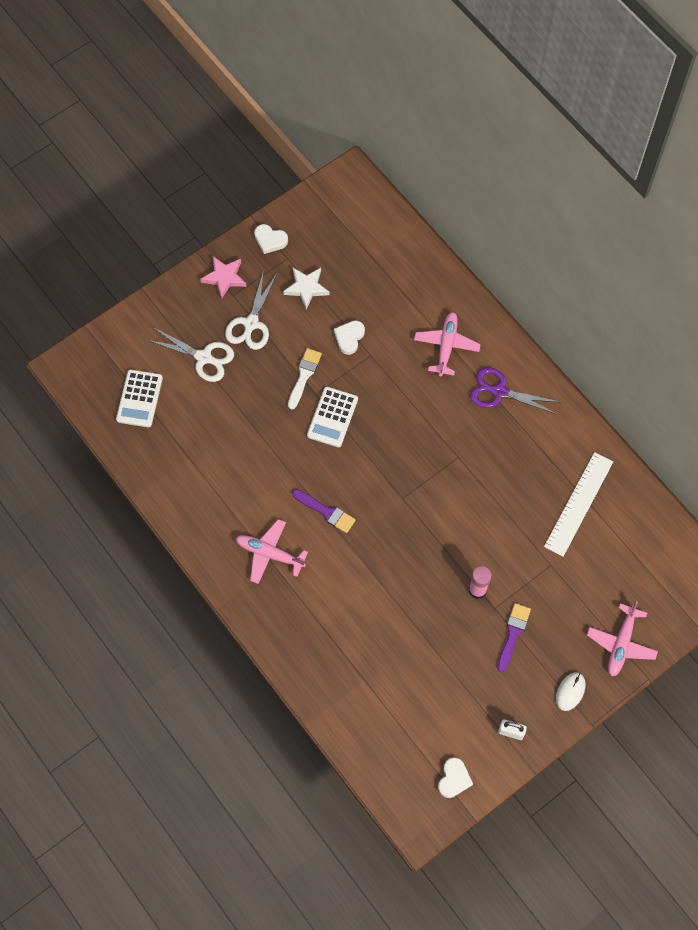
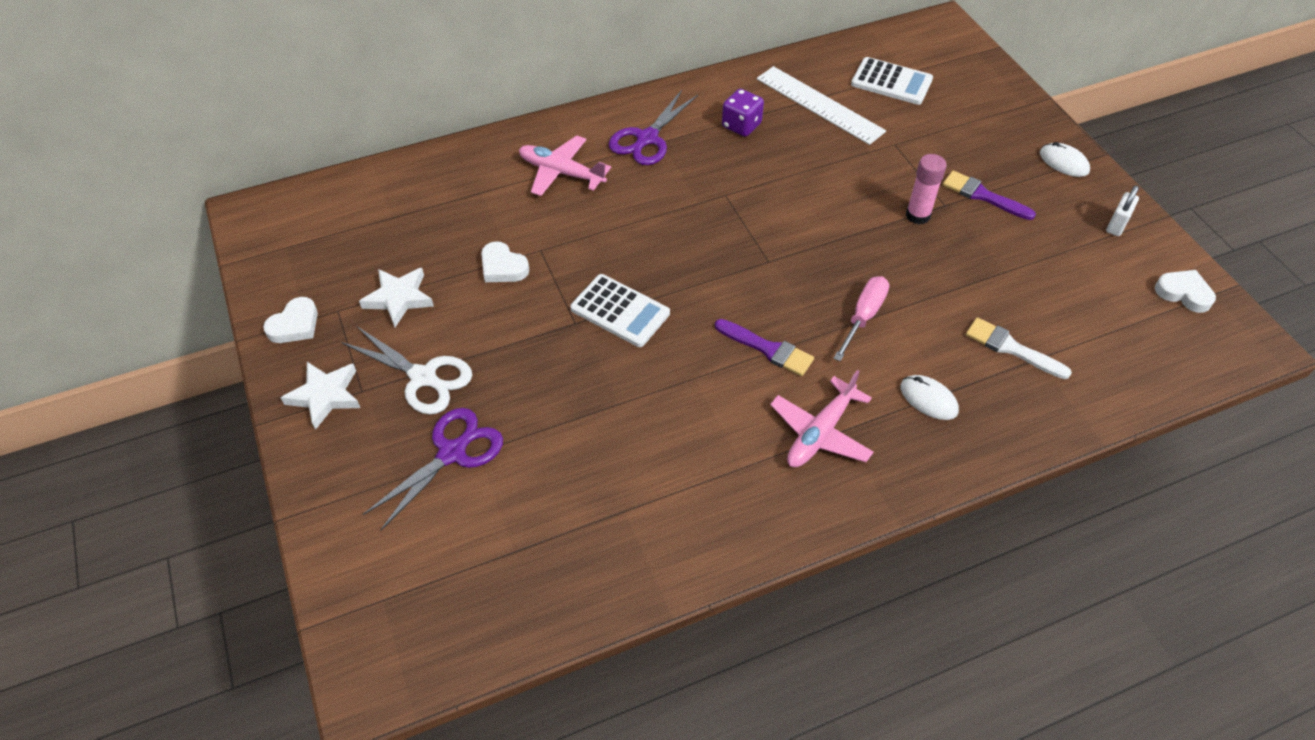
camera: 75 degrees left, 15 degrees down
white calculator [116,370,163,427] -> white calculator moved to [851,57,933,105]
white scissors [148,328,234,382] -> purple scissors [363,408,503,531]
pink star [200,256,247,299] -> white star [280,362,360,430]
white brush [288,348,322,409] -> white brush moved to [966,317,1072,379]
purple brush [292,489,356,533] -> purple brush turned 75 degrees clockwise [715,319,814,376]
pink plane [587,601,658,676] -> none
none -> purple dice [722,89,764,137]
none -> pink screwdriver [833,276,889,361]
none -> white mouse [900,375,959,420]

